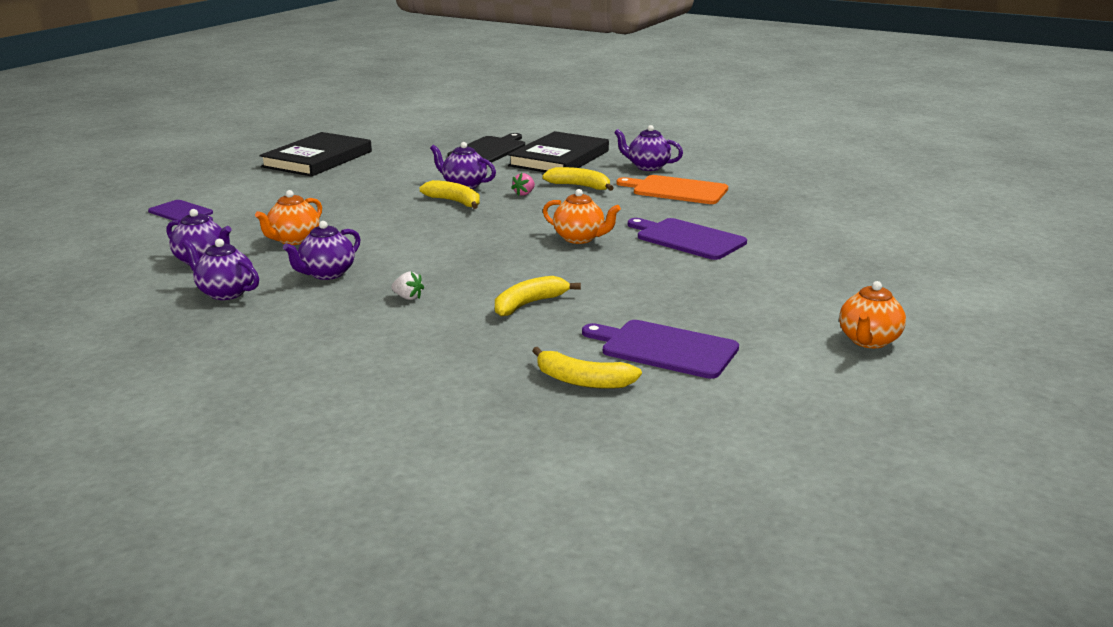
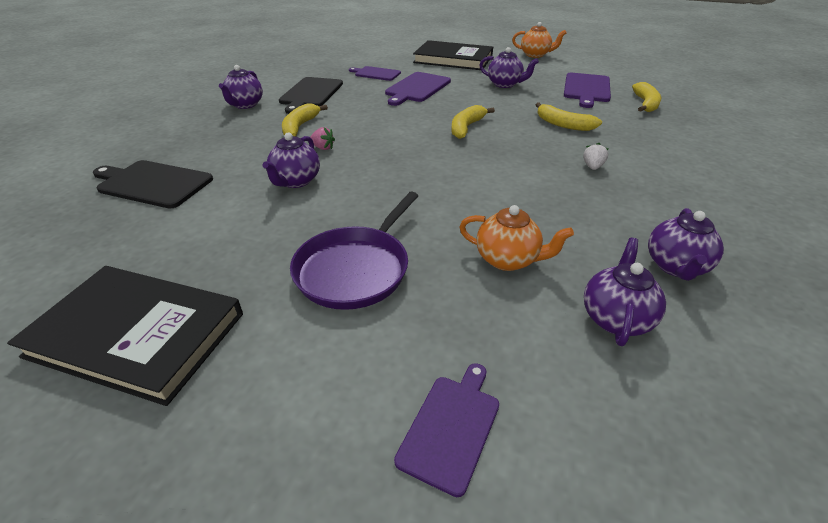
camera: 100 degrees left, 15 degrees up
purple teapot [283,221,361,280] -> purple teapot moved to [480,47,539,88]
yellow banana [420,180,480,209] -> yellow banana moved to [451,105,495,139]
black book [508,131,609,173] -> black book moved to [413,40,493,70]
orange teapot [543,189,621,244] -> none
orange cutting board [616,175,728,204] -> black cutting board [279,77,343,114]
none -> purple pan [290,192,418,310]
none -> purple cutting board [349,66,401,81]

